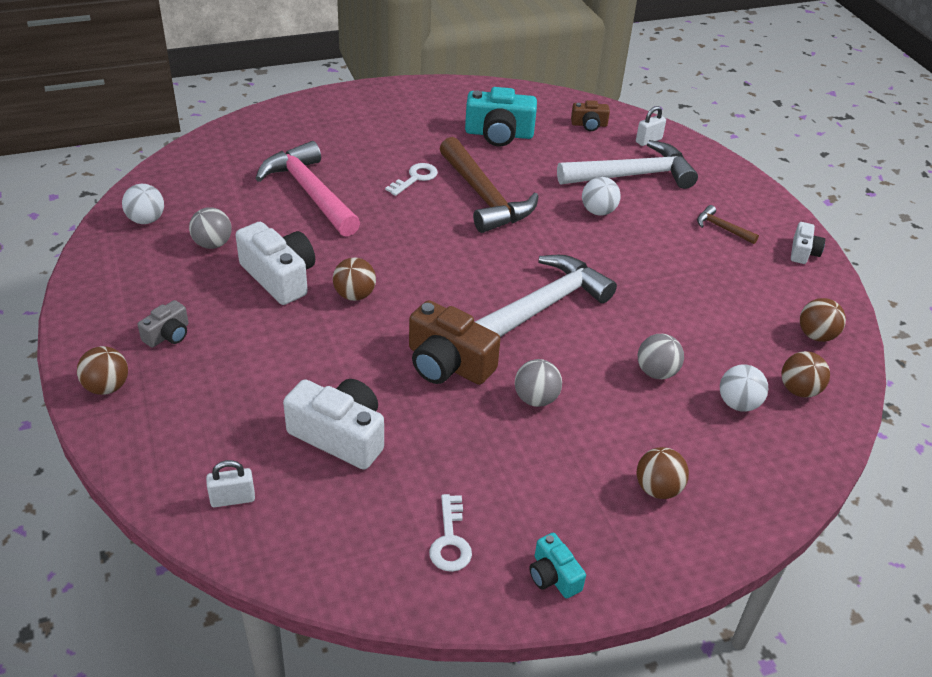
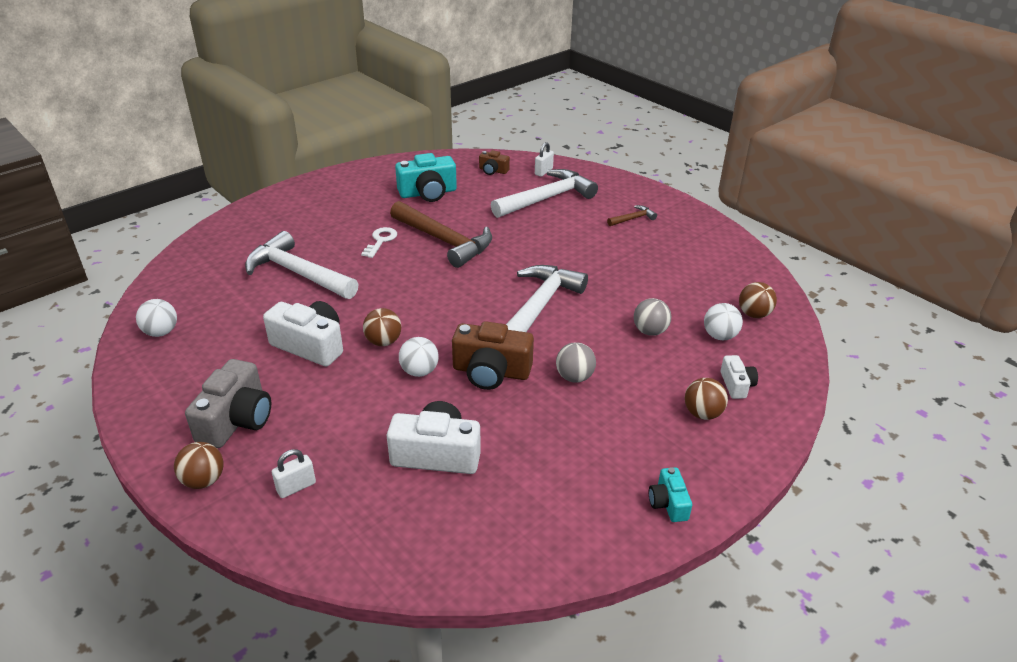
camera: 20 degrees left, 5 degrees down
grey camera [138,300,189,348] -> grey camera [185,359,271,448], size x1.86
grey ball [189,207,232,249] -> none
white padlock [206,460,255,507] -> white padlock moved to [272,449,316,498]
pink hammer [255,141,360,237] -> white hammer [245,231,359,299]
white key [429,494,472,572] -> none
turquoise camera [530,533,586,598] -> turquoise camera turned 45 degrees clockwise [649,467,692,522]
brown camera [571,100,610,131] -> brown camera turned 45 degrees clockwise [479,150,510,175]
white ball [582,177,621,215] -> white ball moved to [399,337,439,377]
brown hammer [697,205,759,244] -> brown hammer turned 135 degrees clockwise [607,205,657,226]
white camera [791,222,825,264] -> white camera moved to [721,355,758,399]
brown ball [800,298,846,342] -> none

